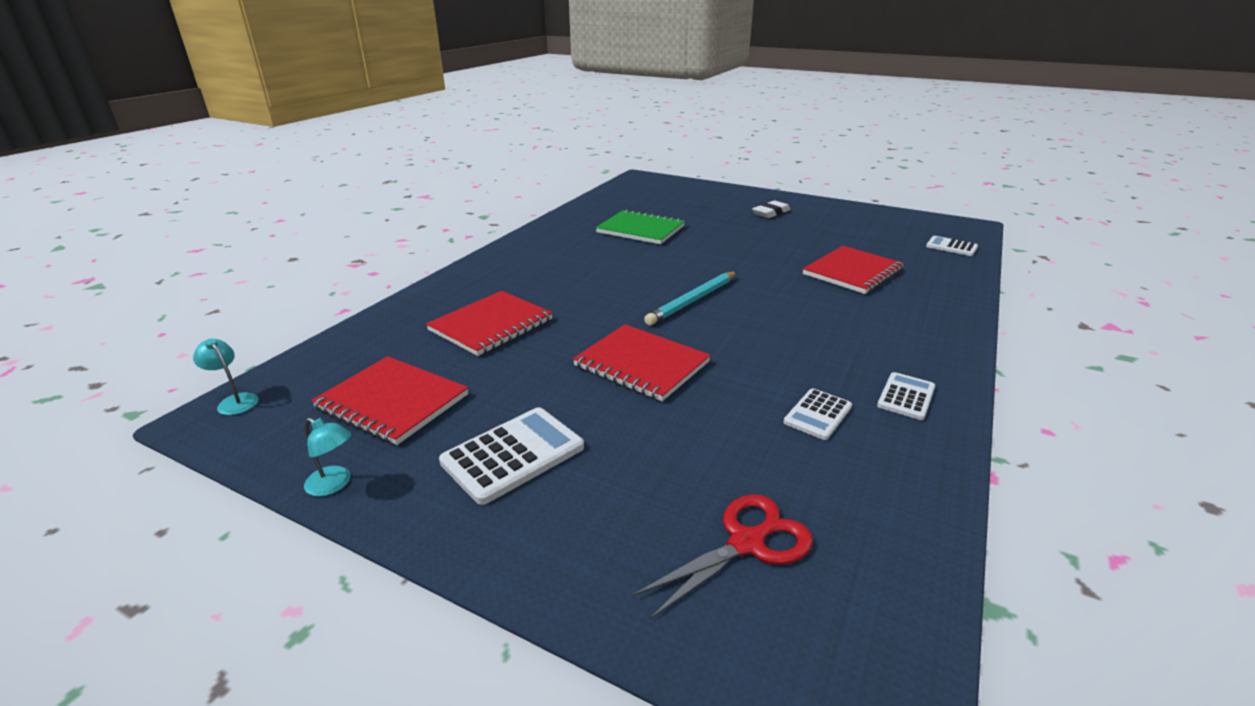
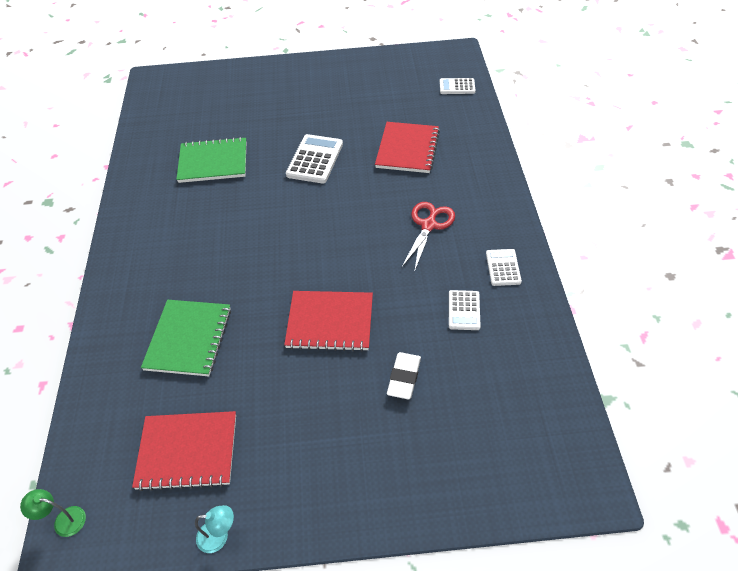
camera: 30 degrees left, 20 degrees up
turquoise lamp [193,338,258,415] -> green lamp [20,489,86,537]
red notebook [426,291,553,356] -> green notebook [141,300,231,376]
white calculator [439,407,584,505] -> white calculator moved to [286,134,343,184]
red scissors [632,494,813,619] -> red scissors moved to [401,202,455,272]
turquoise pencil [644,271,737,325] -> none
white eraser [752,201,790,218] -> white eraser moved to [387,352,421,399]

